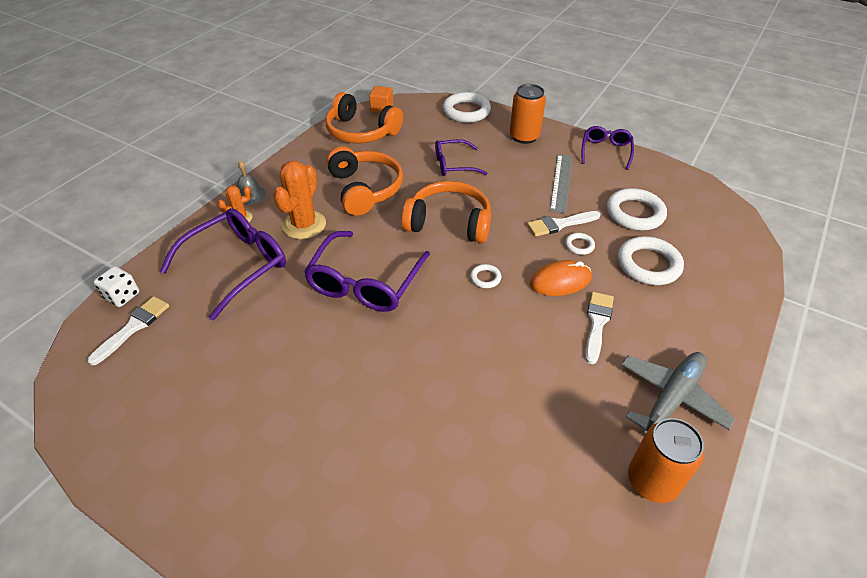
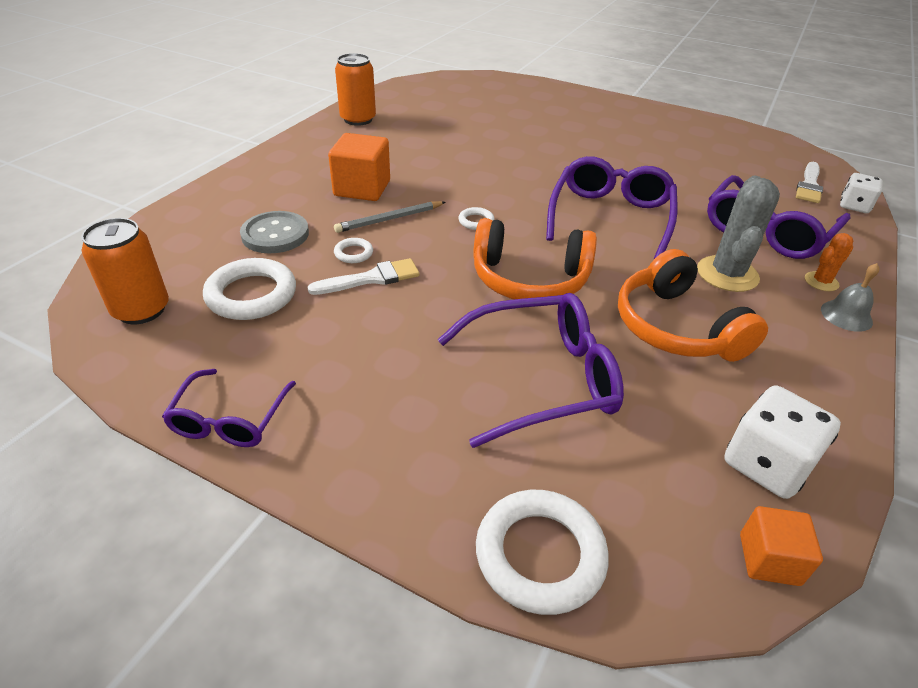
camera: 175 degrees right, 5 degrees down
orange cactus [273,161,326,239] -> grey cactus [697,175,780,292]
orange headphones [325,92,403,143] -> white dice [724,386,841,499]
purple glasses [435,139,487,176] -> purple glasses [438,293,624,448], size x1.68
orange can [510,84,546,144] -> orange can moved to [81,218,169,324]
orange mouse [530,260,592,296] -> grey pencil [334,201,446,233]
grey ruler [550,154,572,213] -> none
white brush [585,292,614,364] -> orange cube [328,133,390,201]
white ring [618,236,684,285] -> grey button [240,211,309,254]
grey plane [621,352,736,436] -> none

